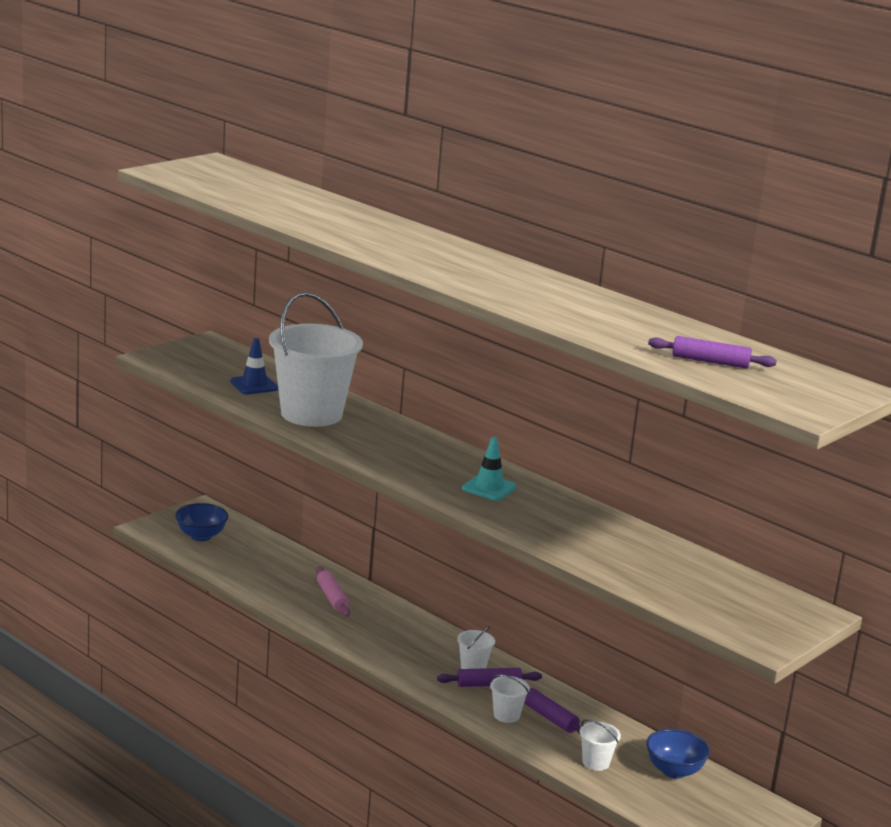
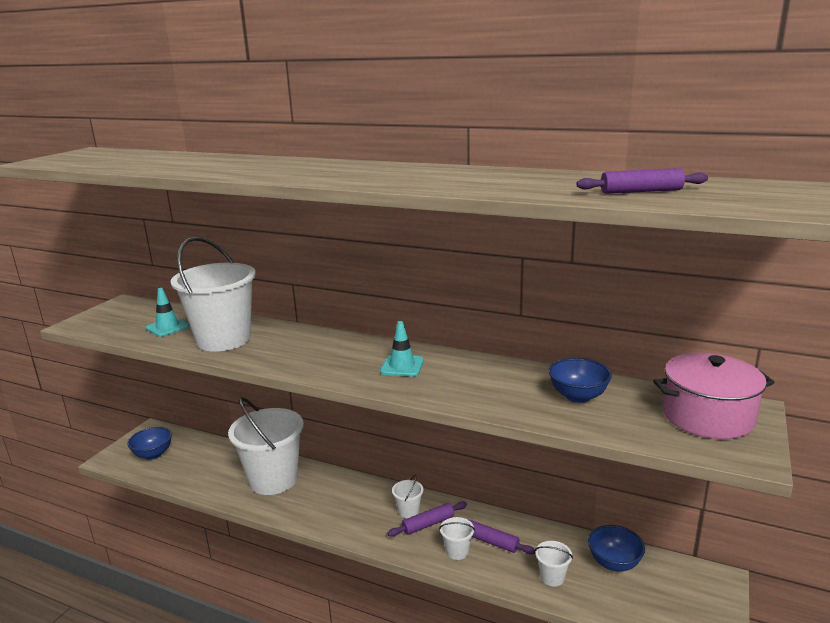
camera: 15 degrees left, 0 degrees up
blue traffic cone [230,338,278,394] -> turquoise traffic cone [146,288,189,337]
pink rolling pin [316,566,350,617] -> white bucket [228,397,304,495]
none -> blue bowl [549,358,612,403]
none -> pink pot [653,353,775,439]

